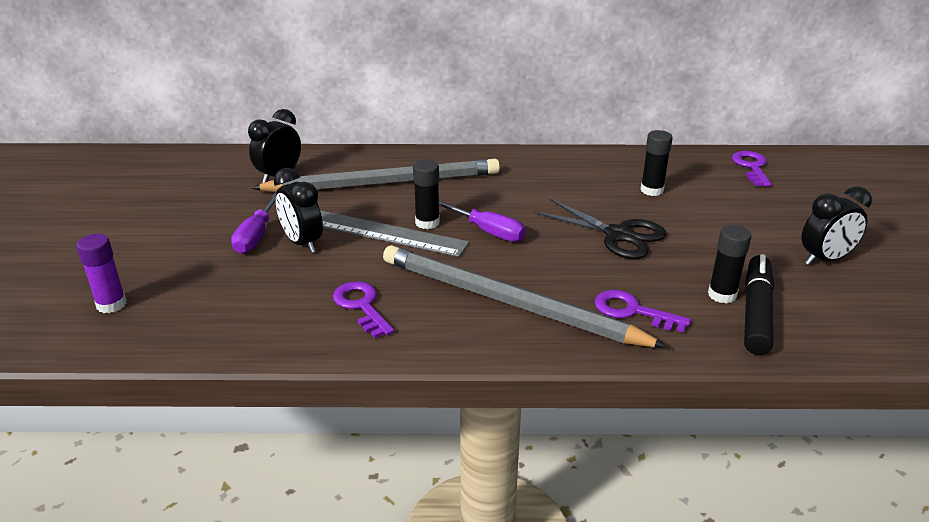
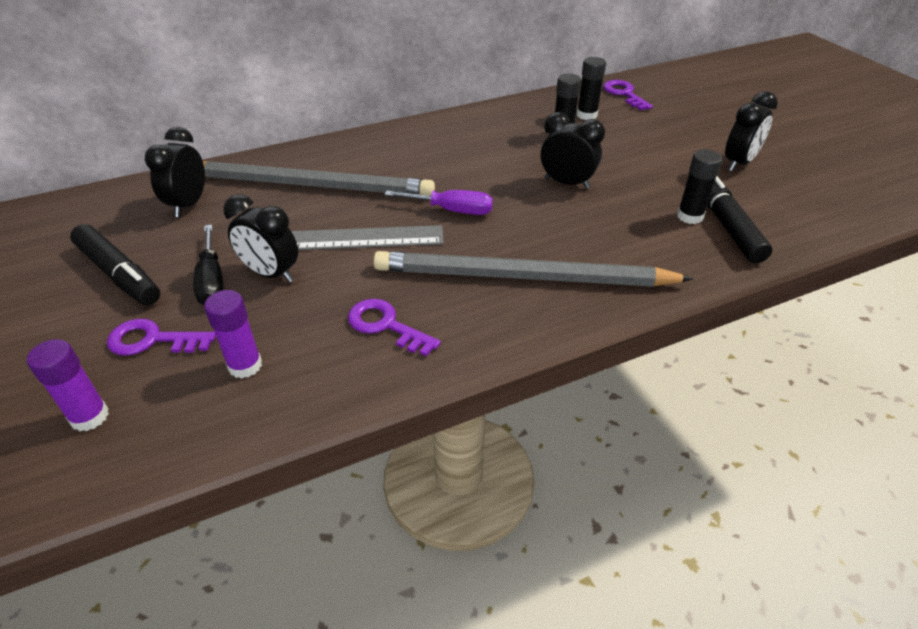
camera: 25 degrees left, 10 degrees up
purple screwdriver [231,193,276,254] -> black screwdriver [193,224,224,305]
grey pencil [251,159,500,192] -> grey pencil turned 45 degrees clockwise [203,161,435,196]
black glue stick [413,159,440,229] -> black glue stick moved to [577,57,606,120]
black scissors [534,199,666,259] -> black clock [541,112,605,189]
purple key [594,290,691,333] -> purple key moved to [107,319,216,355]
none -> black marker [70,224,160,305]
none -> purple glue stick [204,290,262,379]

